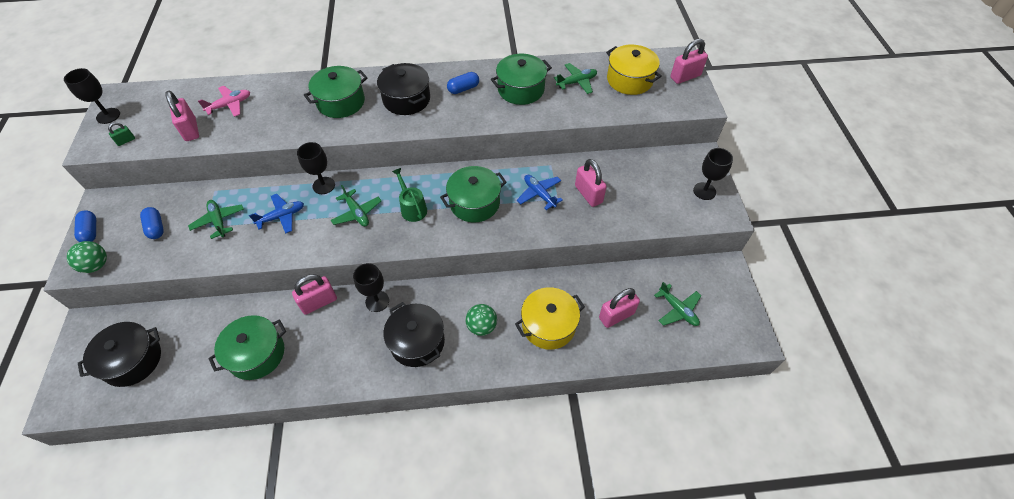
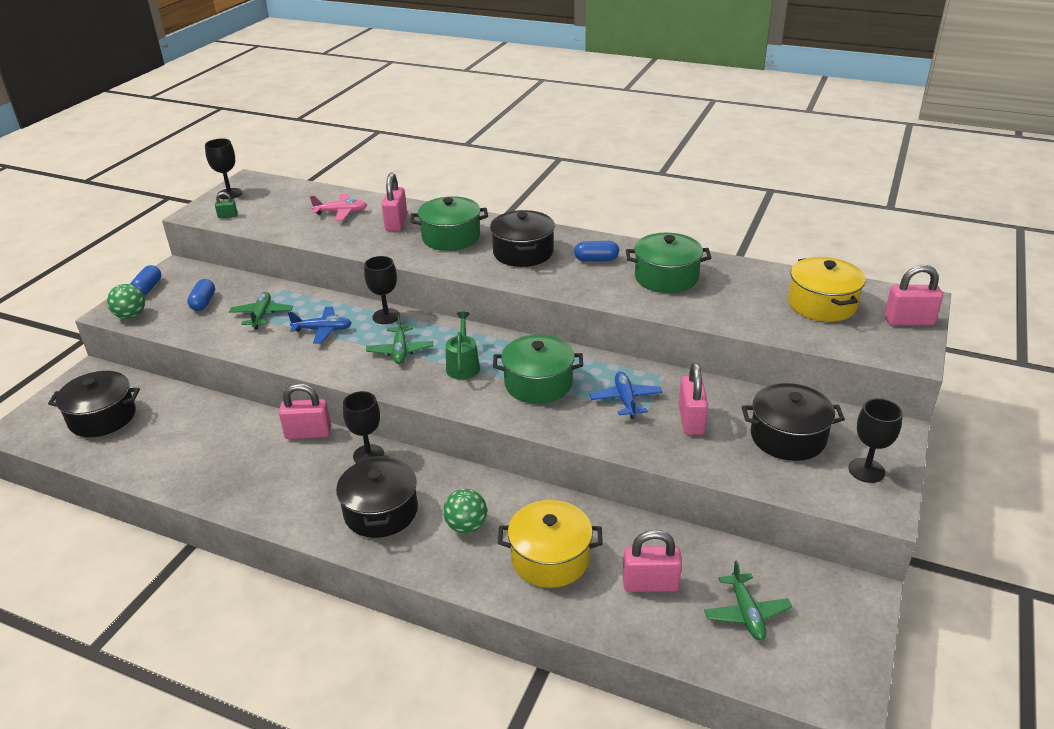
camera: 30 degrees right, 20 degrees down
pink padlock [165,91,199,141] -> pink padlock moved to [382,173,407,231]
green pot [208,315,286,380] -> none
green plane [554,63,597,94] -> none
none -> black pot [742,383,845,461]

